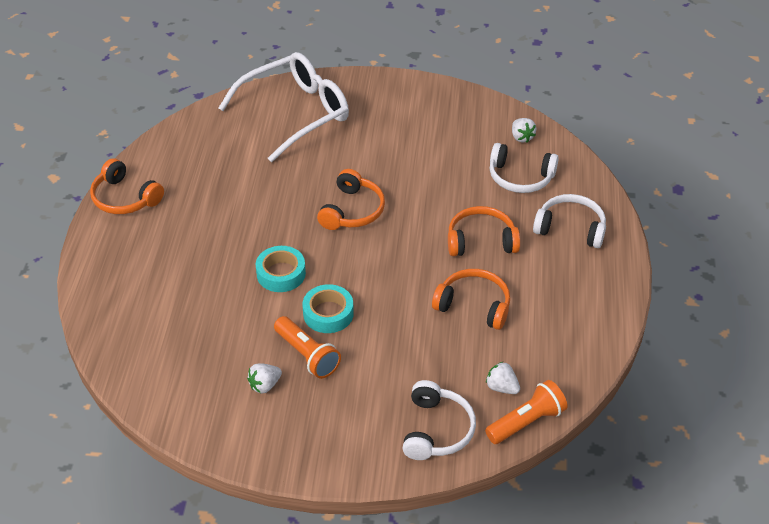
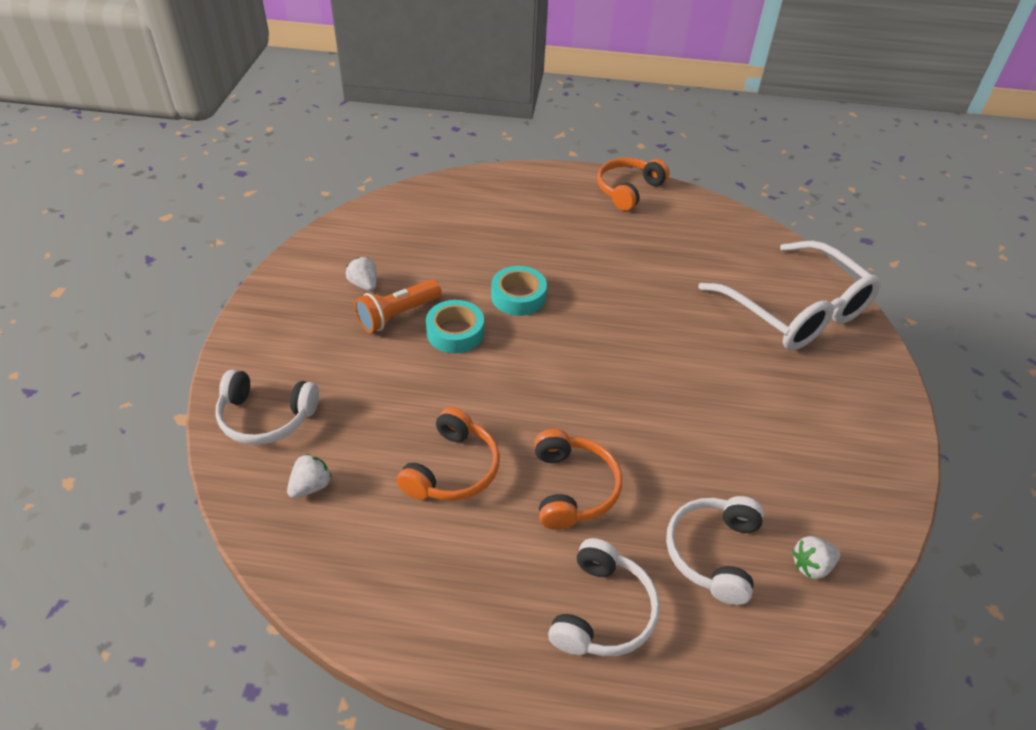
camera: 90 degrees right, 0 degrees up
orange headphones [317,169,385,230] -> none
orange flashlight [485,380,568,444] -> none

